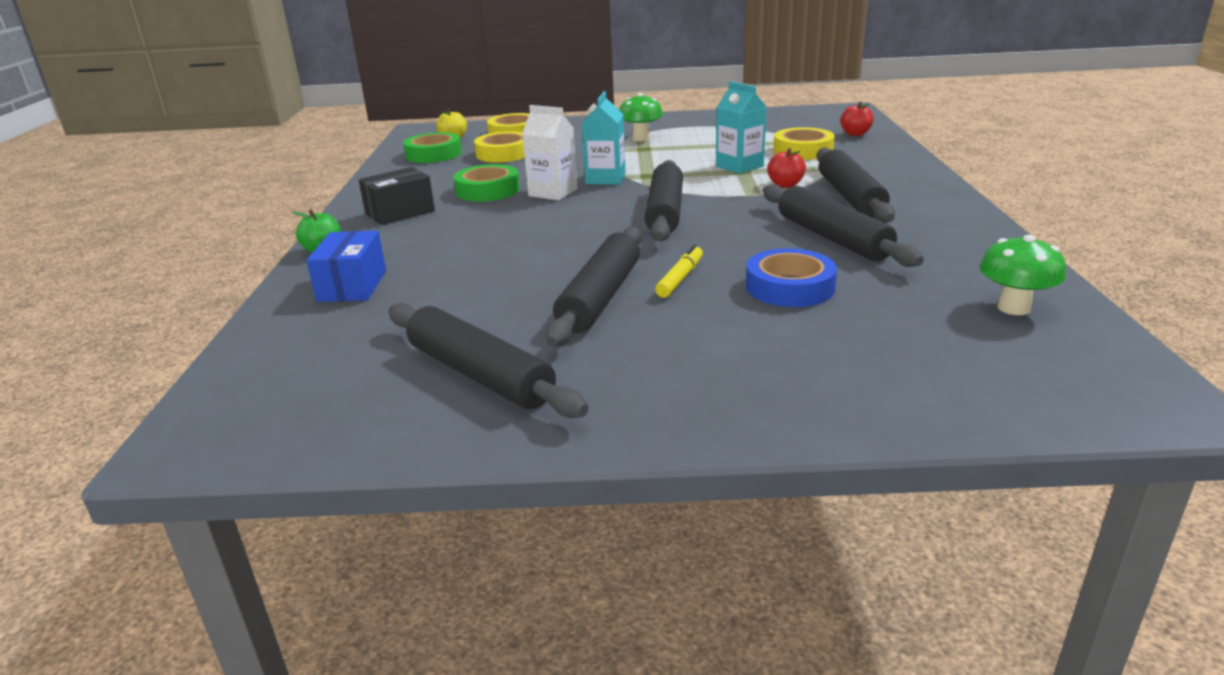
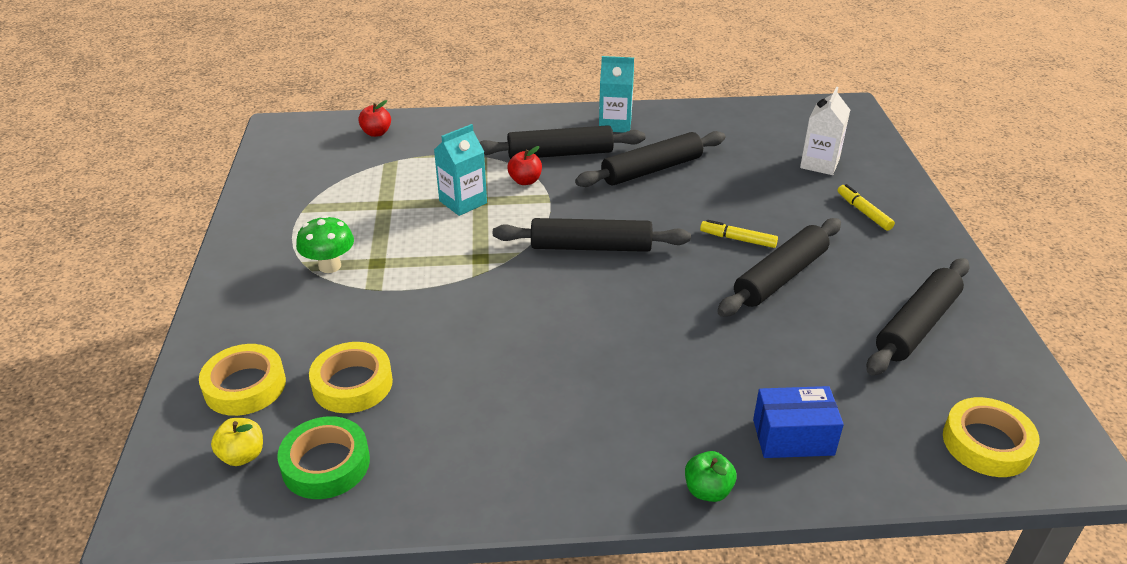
camera: 95 degrees left, 10 degrees up
black box [359,167,435,225] -> none
green tape [453,164,520,202] -> none
white carton [522,105,577,200] -> white carton moved to [800,87,850,175]
black rolling pin [545,226,642,347] -> black rolling pin turned 60 degrees counterclockwise [717,218,841,317]
turquoise carton [582,91,626,185] -> turquoise carton moved to [599,56,634,133]
blue tape [746,248,837,307] -> none
yellow tape [773,127,835,160] -> yellow tape moved to [943,397,1040,477]
green mushroom [979,235,1066,315] -> none
none -> yellow marker [838,184,895,231]

